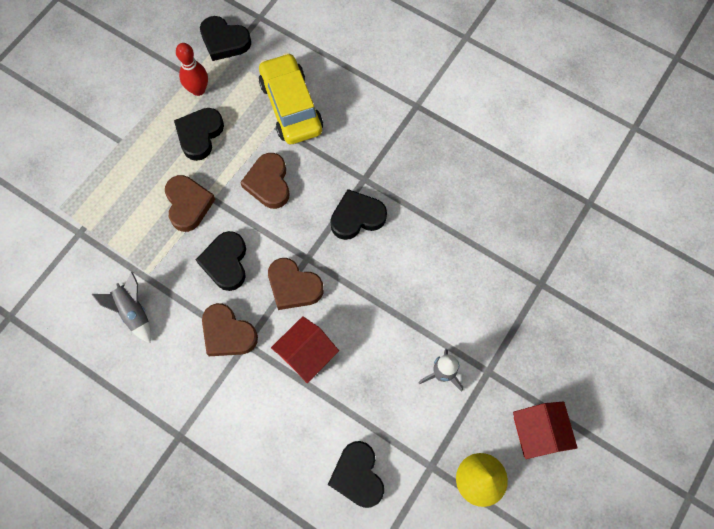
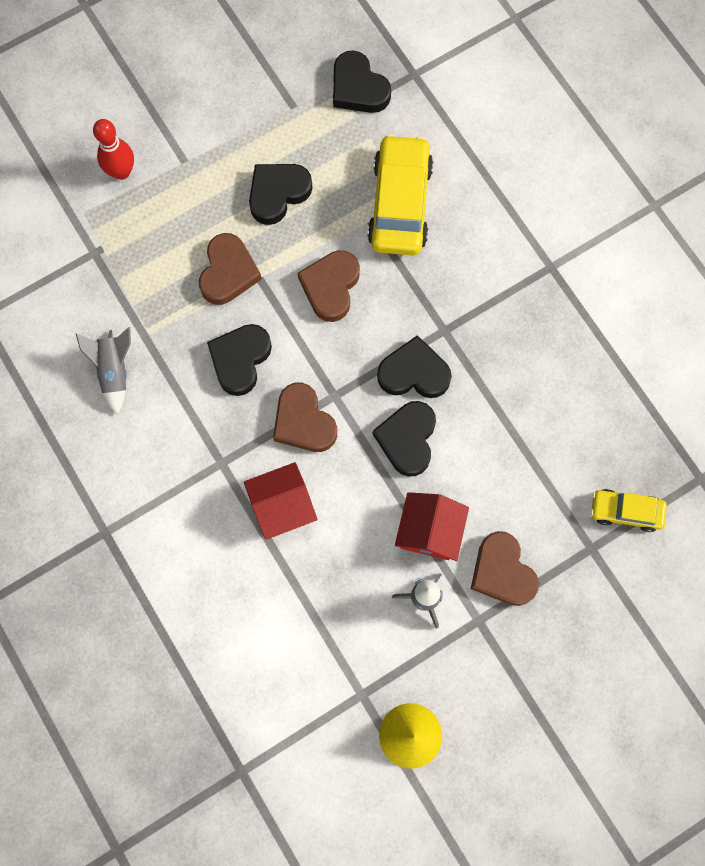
camera: 25 degrees right, 5 degrees up
red bowling pin [176,43,208,96] -> red bowling pin moved to [93,119,134,180]
brown heart [202,303,258,356] -> brown heart moved to [471,531,539,606]
black heart [328,441,384,508] -> black heart moved to [373,401,436,476]
red house [513,402,578,459] -> red house moved to [395,492,469,561]
none -> yellow car [591,489,667,532]

